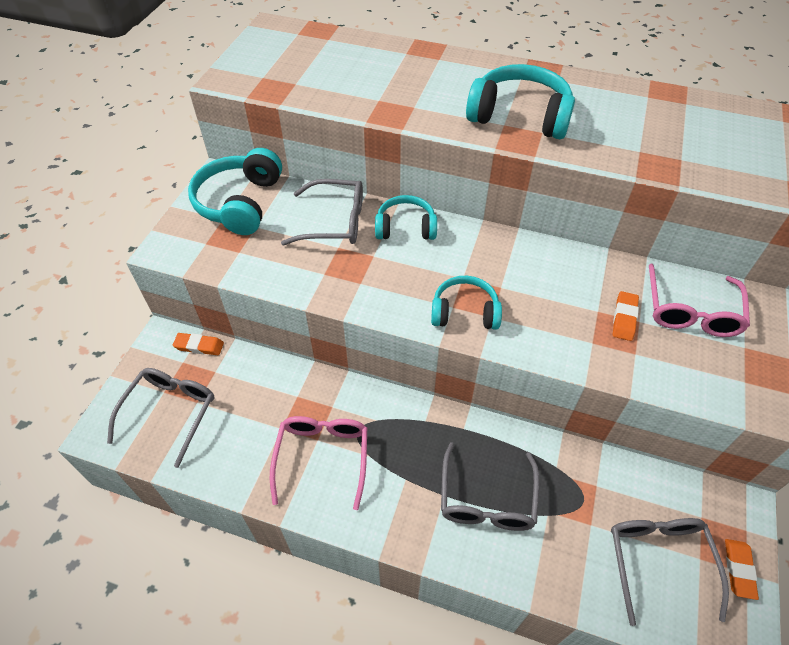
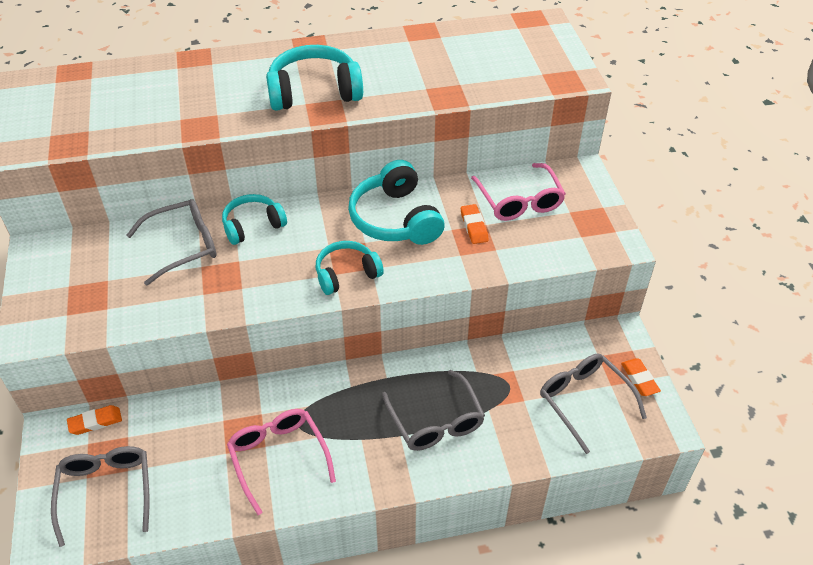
camera: 30 degrees left, 5 degrees down
turquoise headphones [188,148,282,235] -> turquoise headphones moved to [348,160,445,245]

